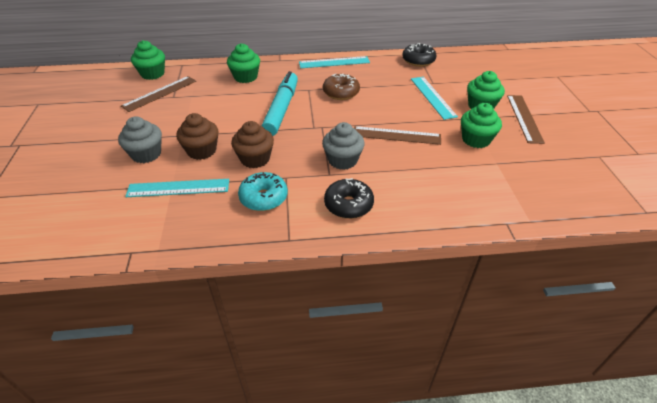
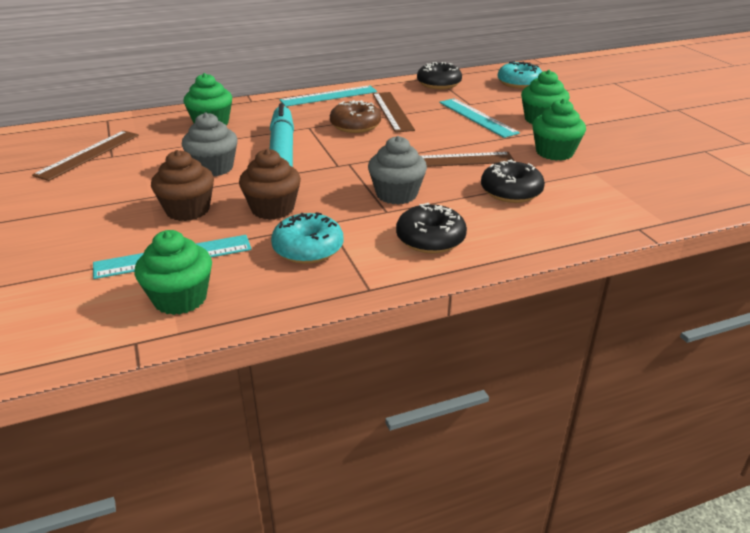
camera: 15 degrees left, 10 degrees down
grey cupcake [118,116,162,163] -> grey cupcake moved to [182,112,238,176]
green cupcake [131,40,165,80] -> green cupcake moved to [135,230,212,315]
brown ruler [507,95,545,144] -> brown ruler moved to [373,92,415,133]
none -> black donut [481,159,545,203]
none -> turquoise donut [498,61,542,89]

